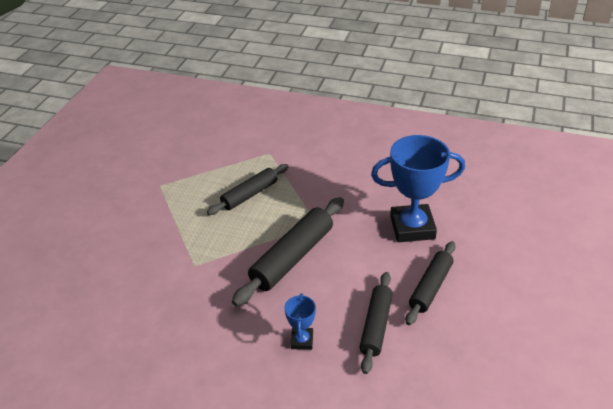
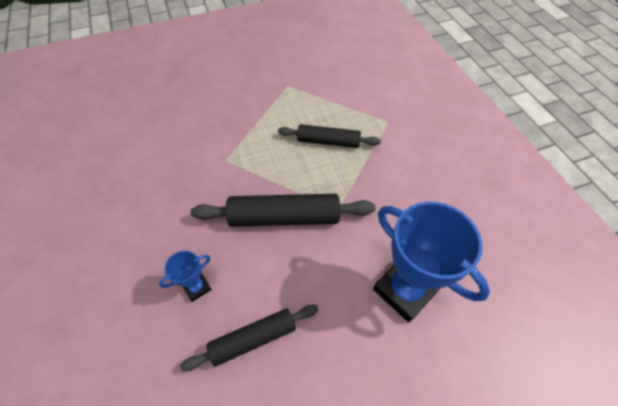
camera: 50 degrees right, 15 degrees up
black rolling pin [406,241,456,325] -> none

